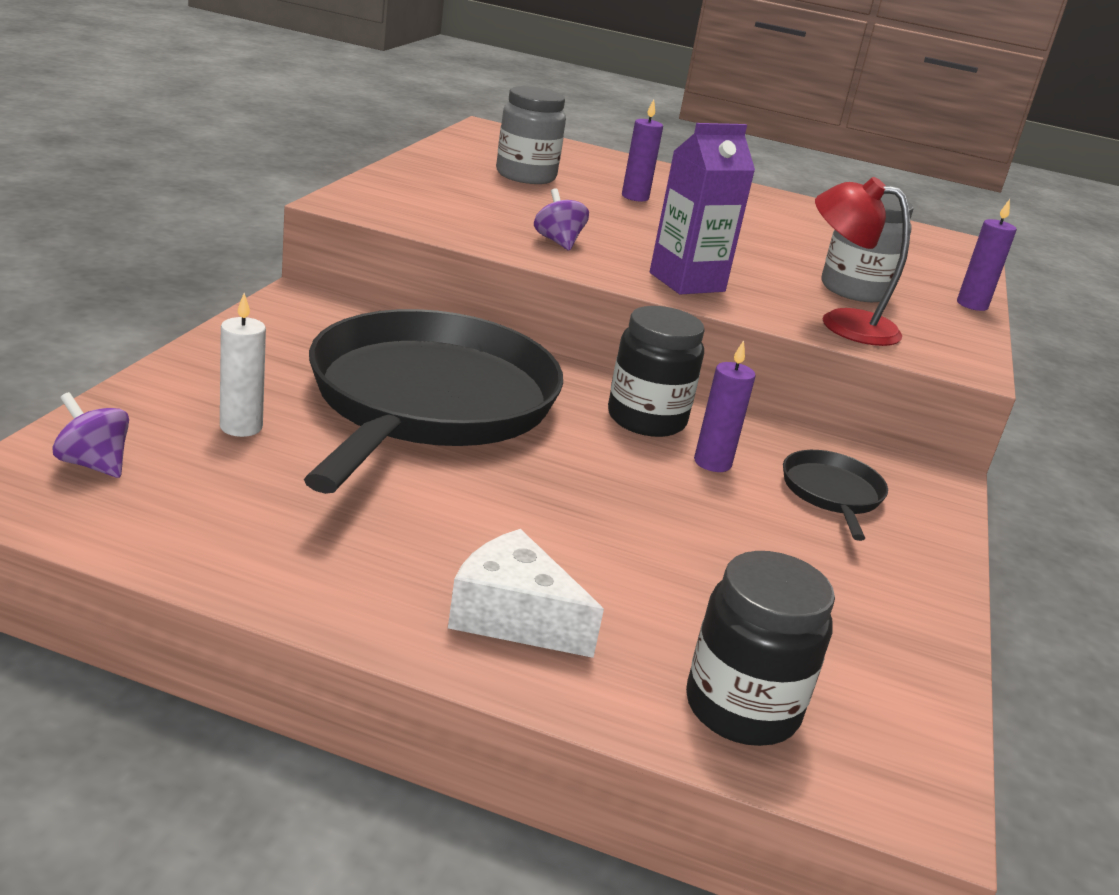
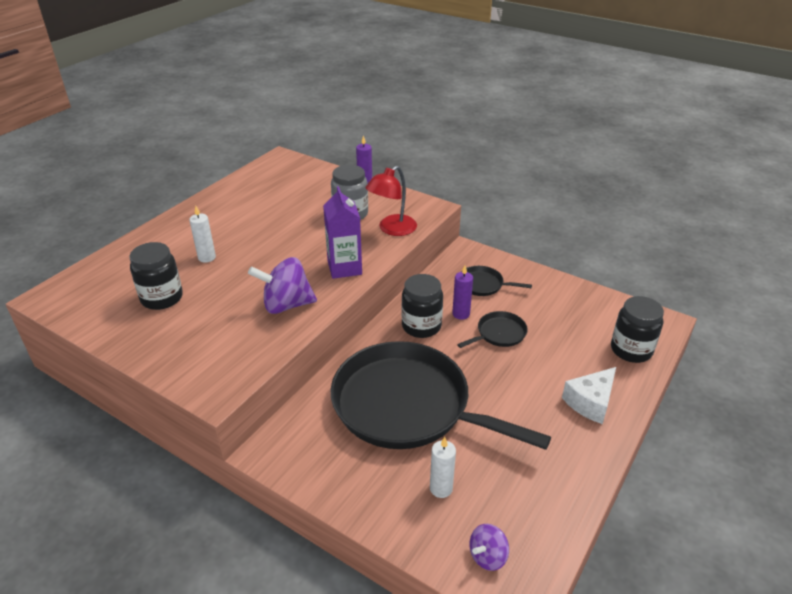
camera: 70 degrees left, 10 degrees up
grey jar [496,86,566,184] -> black jar [130,242,183,310]
purple spinning top [534,188,589,251] -> purple spinning top [248,257,317,314], size x1.80
purple candle [622,99,663,202] -> white candle [189,206,216,263]
none -> black pan [457,311,528,348]

